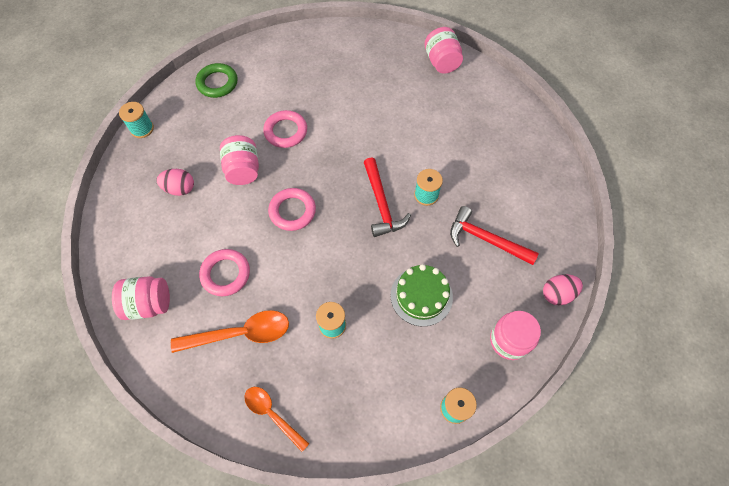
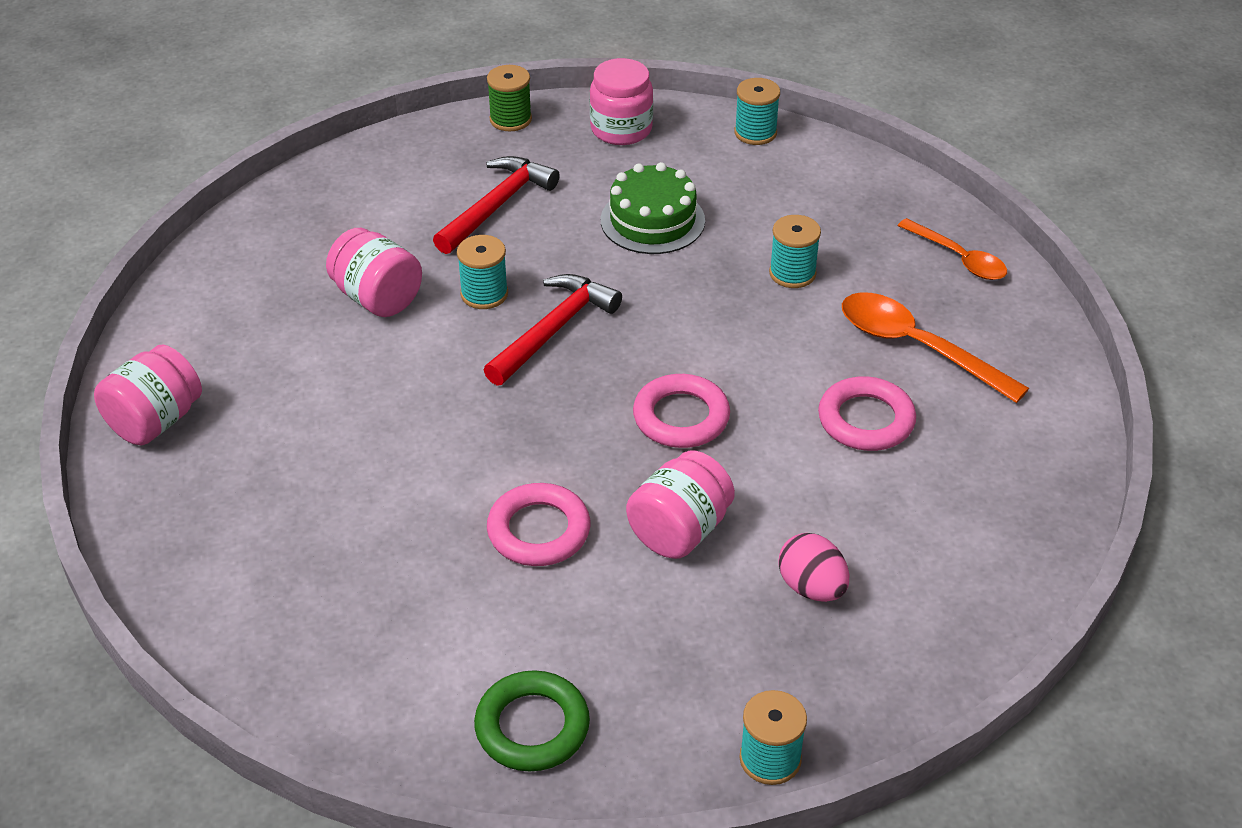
camera: 130 degrees left, 20 degrees down
pink jar [112,276,170,320] -> pink jar moved to [326,228,422,317]
orange spoon [244,387,309,452] -> orange spoon turned 45 degrees counterclockwise [898,218,1007,280]
red hammer [450,206,539,265] -> red hammer turned 135 degrees counterclockwise [433,156,560,254]
pink egg [543,274,583,305] -> green spool [487,65,532,131]

